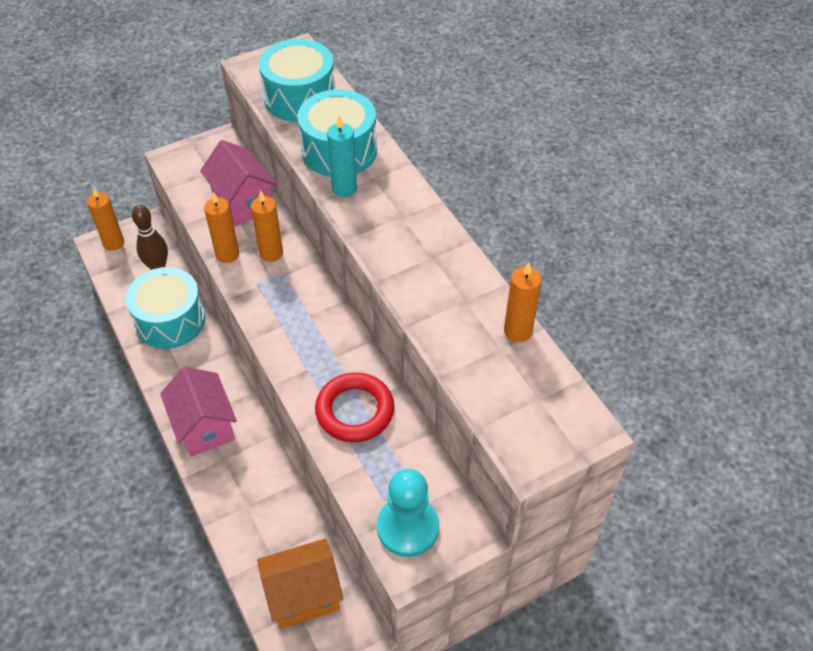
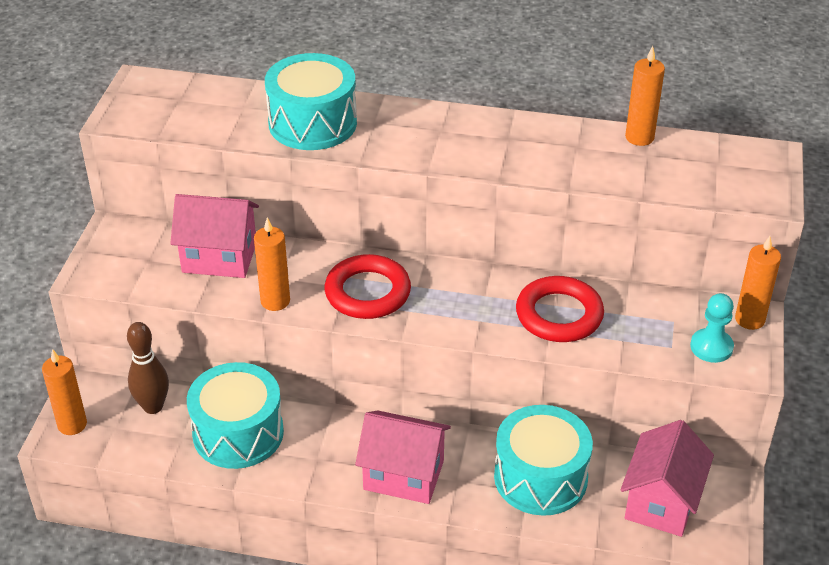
camera: 50 degrees left, 10 degrees down
orange candle [251,190,283,262] -> orange candle moved to [735,236,781,330]
orange house [257,539,344,629] -> pink house [620,420,714,537]
turquoise drum [259,39,335,122] -> turquoise drum moved to [494,405,593,516]
turquoise candle [327,115,357,197] -> none
turquoise pawn [377,469,439,557] -> turquoise pawn [690,293,734,363], size x0.65
none -> red ring [325,254,411,319]

